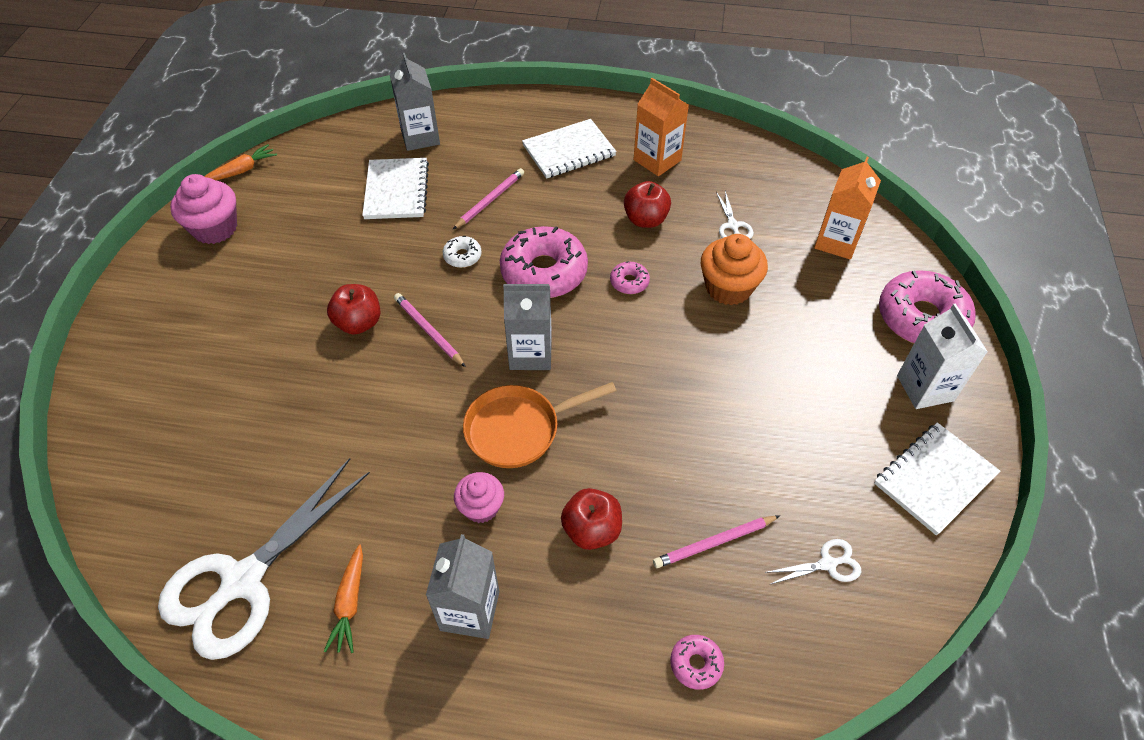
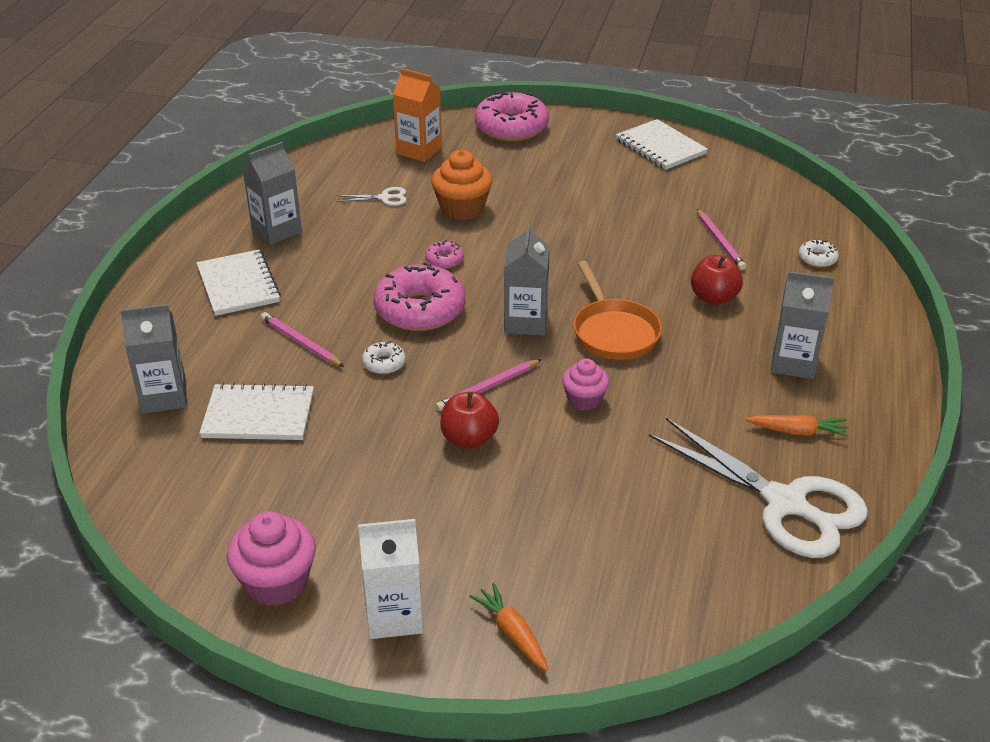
camera: 85 degrees left, 15 degrees down
orange carrot [205,144,277,180] -> orange carrot moved to [469,583,549,671]
pink cupcake [454,472,504,523] -> pink cupcake moved to [562,359,609,411]
red apple [624,181,671,228] -> none
orange carton [633,78,689,176] -> grey carton [242,142,302,245]
pink donut [670,635,724,690] -> white donut [799,240,839,268]
white scissors [765,539,861,585] -> none
white carton [897,303,988,409] -> white carton moved to [358,519,423,639]

